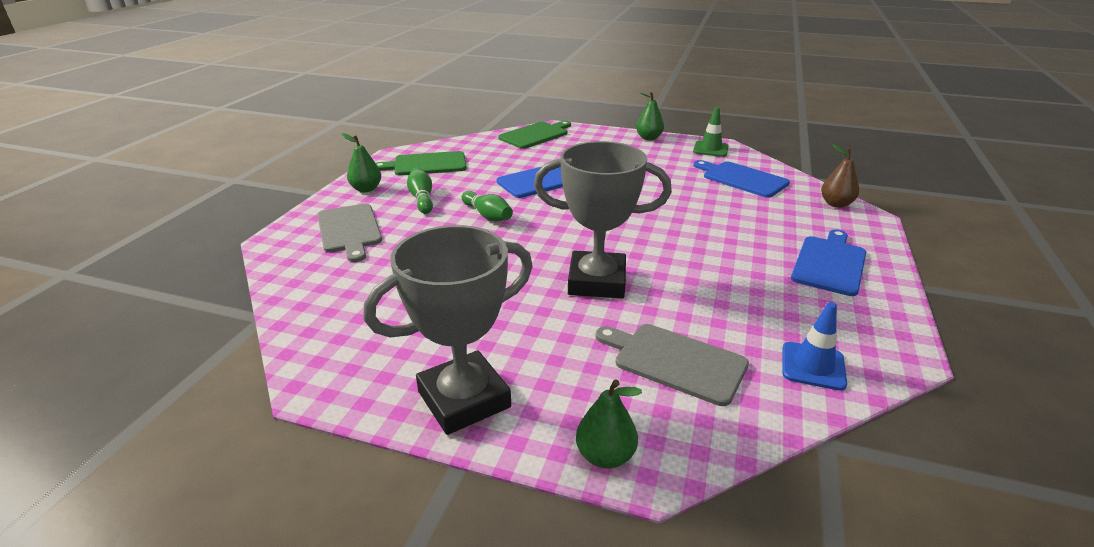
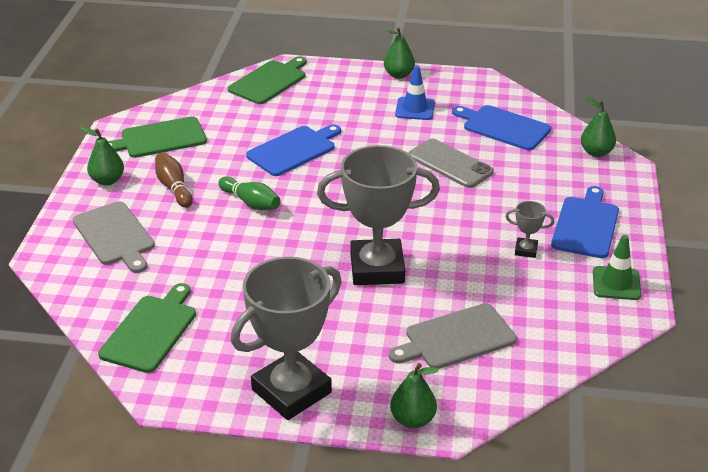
camera: 10 degrees left, 5 degrees up
green bowling pin [407,167,433,214] -> brown bowling pin [155,152,193,208]
grey cutting board [596,324,749,406] -> grey cutting board turned 45 degrees counterclockwise [389,303,517,369]
green traffic cone [693,107,729,157] -> green traffic cone moved to [593,235,641,300]
blue traffic cone [782,302,847,391] -> blue traffic cone moved to [395,65,435,120]
brown pear [821,144,859,208] -> green pear [581,97,616,157]
none -> green cutting board [98,283,196,373]
none -> grey phone [409,139,494,188]
none -> grey trophy [505,201,554,258]

